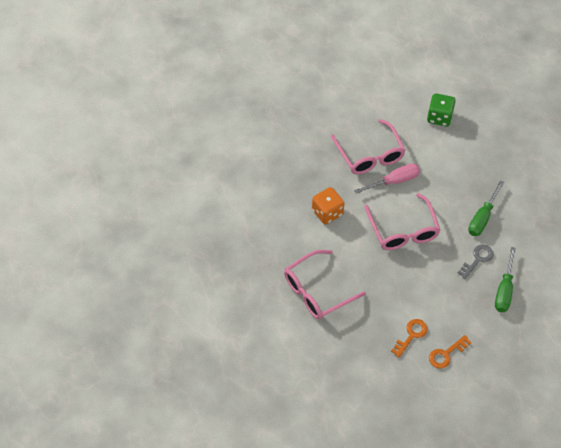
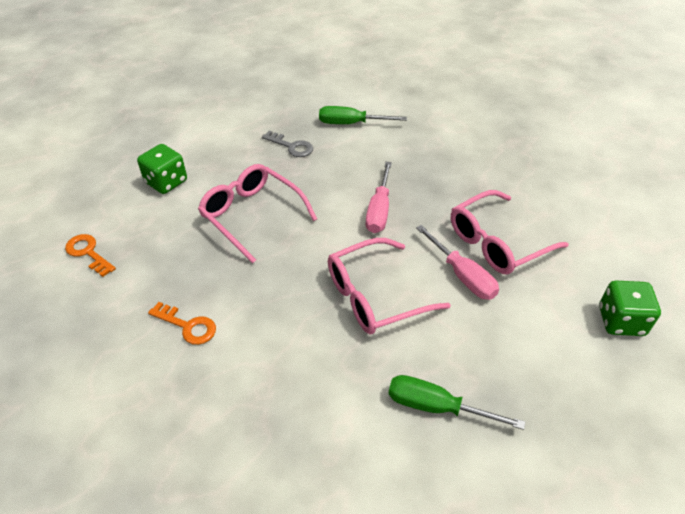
camera: 80 degrees right, 10 degrees down
orange dice [312,187,344,224] -> pink screwdriver [366,162,392,233]
orange key [429,335,472,368] -> orange key moved to [65,234,116,277]
grey key [458,245,494,279] -> grey key moved to [262,131,313,157]
green screwdriver [495,247,516,312] -> green screwdriver moved to [319,106,407,124]
none -> green dice [137,144,187,194]

